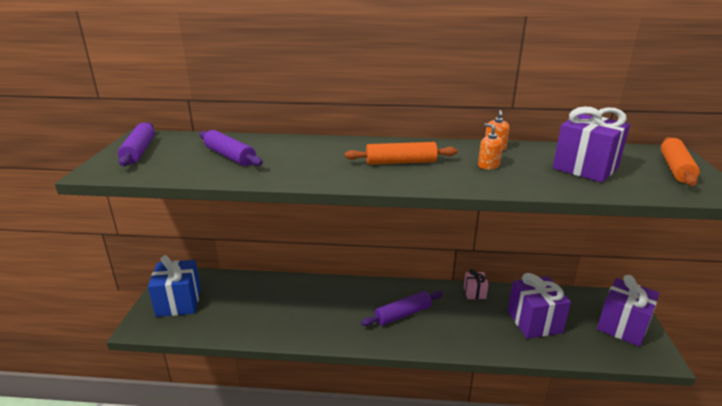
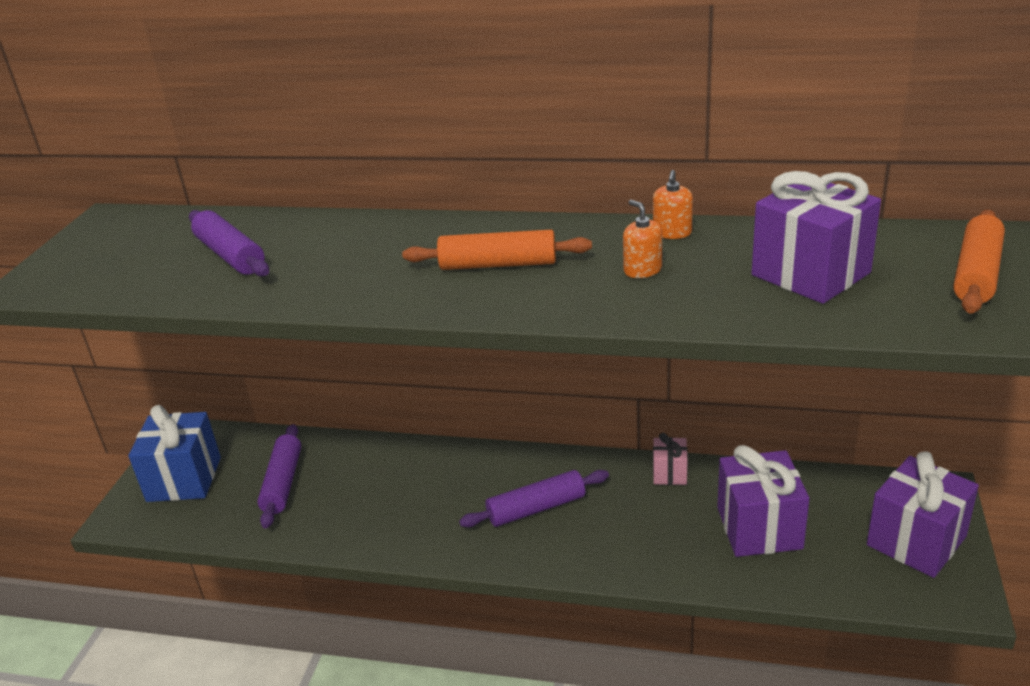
camera: 10 degrees right, 5 degrees up
purple rolling pin [118,122,155,166] -> purple rolling pin moved to [257,424,301,529]

